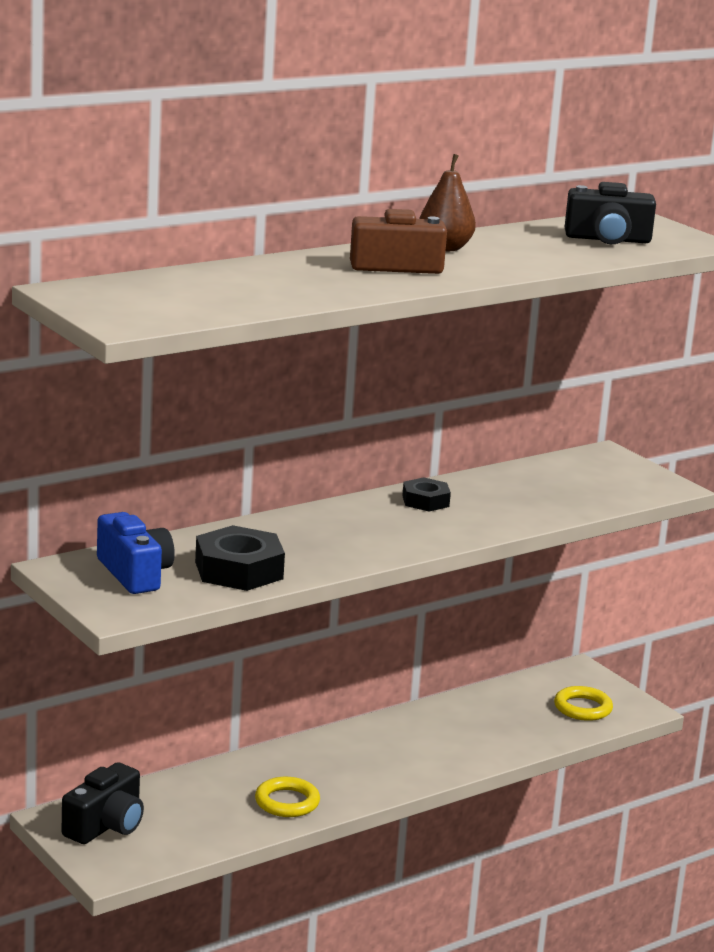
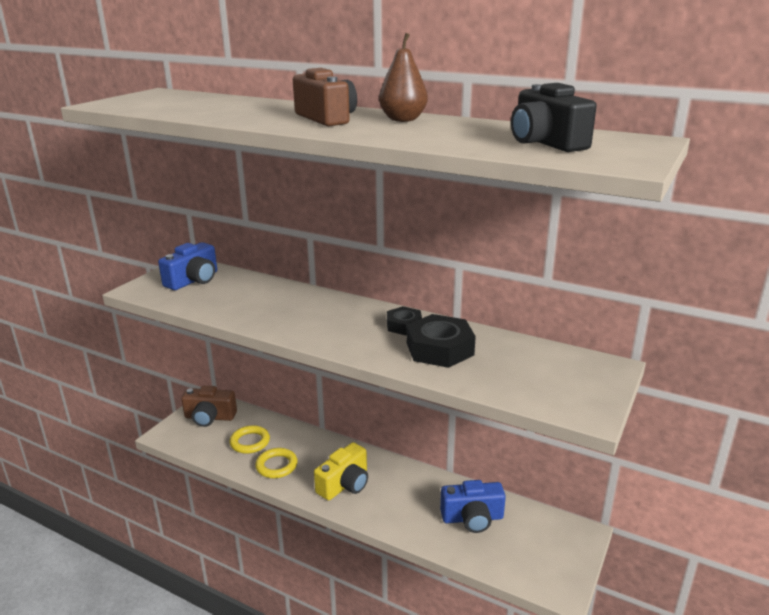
camera: 65 degrees right, 5 degrees up
black camera [61,762,144,844] -> brown camera [181,386,237,427]
black nut [195,525,285,591] -> black nut moved to [407,314,476,368]
yellow ring [554,686,613,721] -> yellow ring moved to [230,425,270,454]
none -> yellow camera [314,442,368,500]
none -> blue camera [440,480,506,533]

